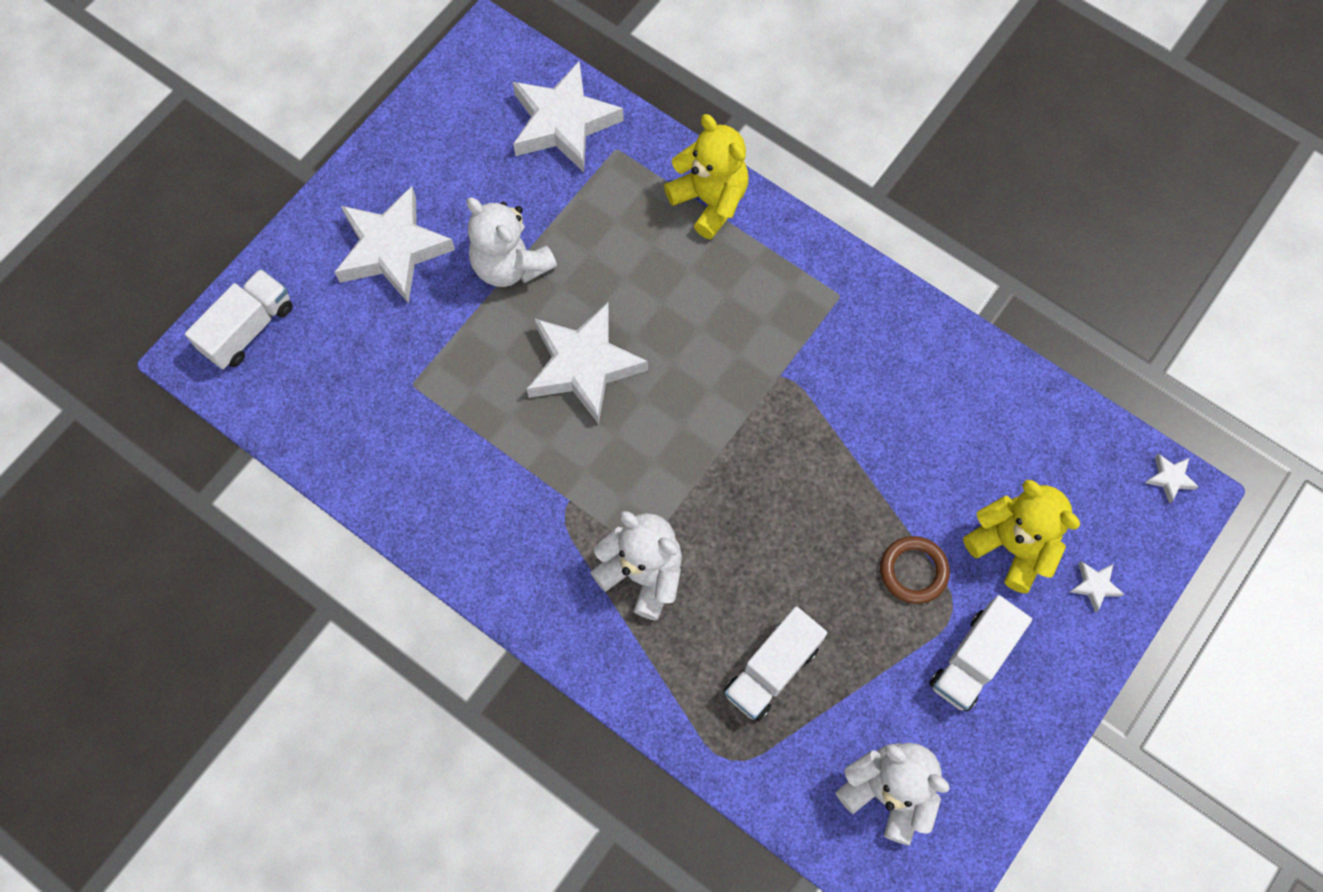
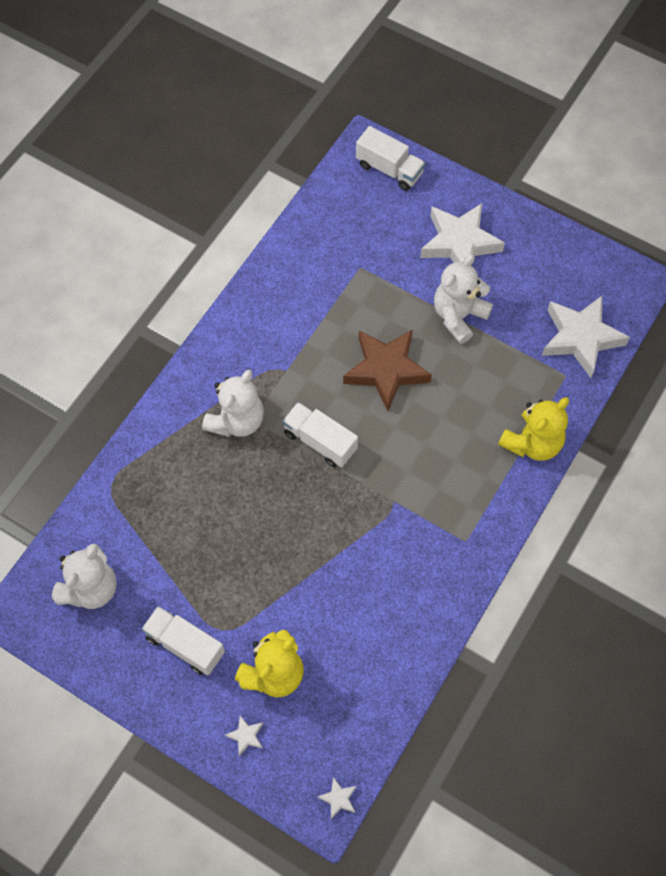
camera: 85 degrees right, 5 degrees down
white star [527,302,648,424] -> brown star [343,329,432,411]
white truck [724,606,827,721] -> white truck moved to [282,402,358,468]
brown ring [880,536,950,604] -> none

